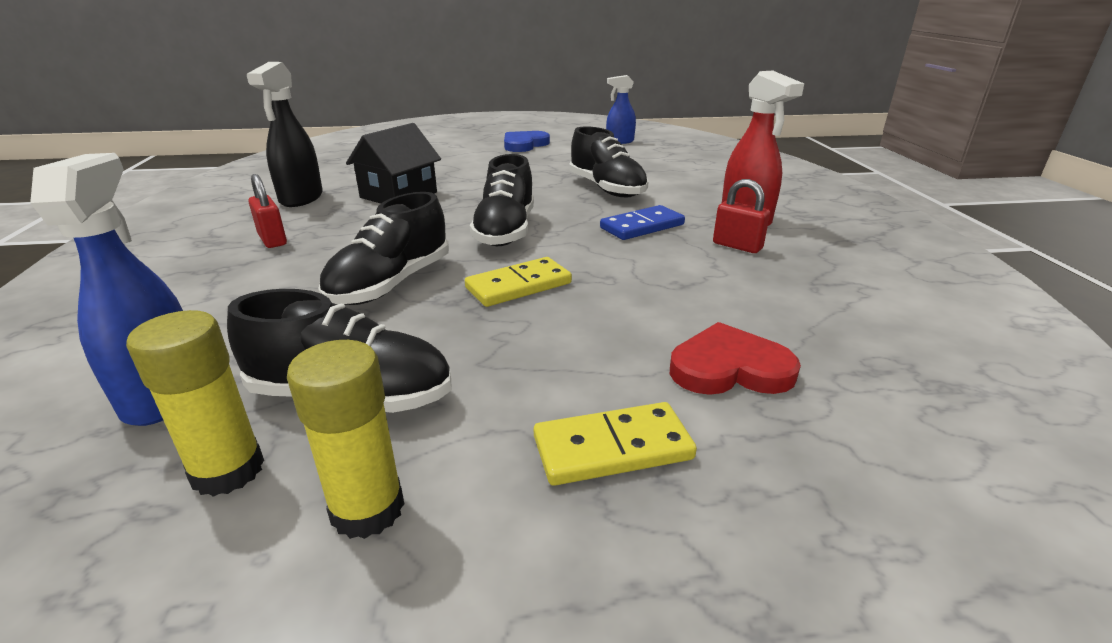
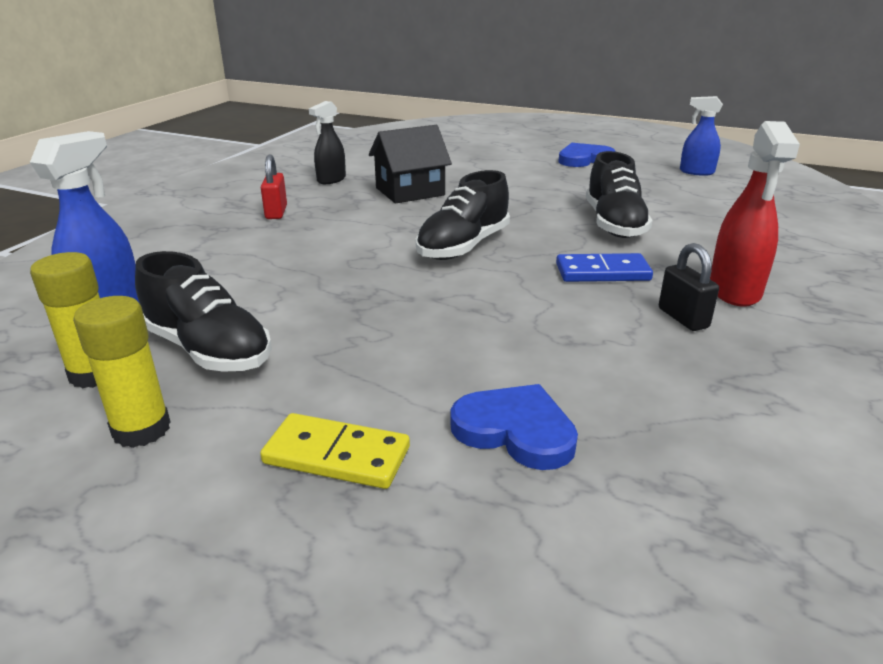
camera: 30 degrees right, 0 degrees up
black spray bottle [247,62,323,207] -> black spray bottle [309,101,346,184], size x0.66
black shoe [318,192,449,305] -> none
yellow domino [465,257,572,307] -> none
red heart [670,322,801,395] -> blue heart [450,384,578,470]
red padlock [713,179,770,253] -> black padlock [659,243,719,331]

